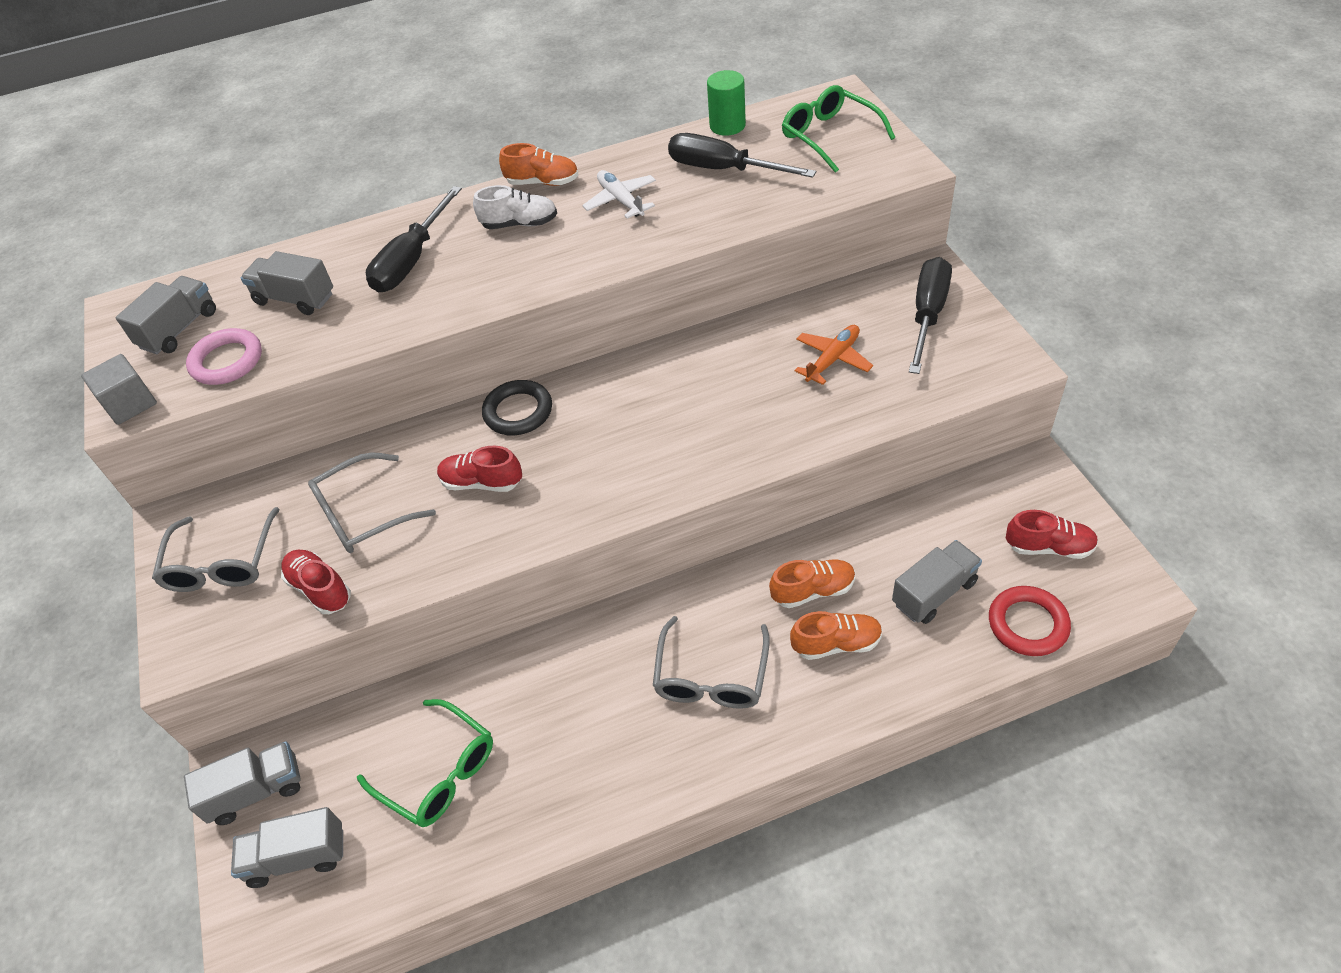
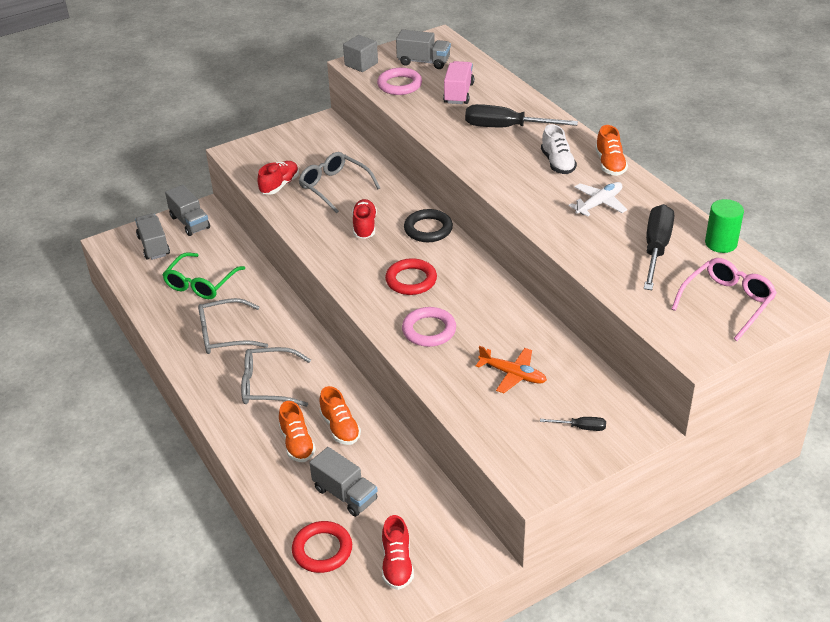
camera: 75 degrees right, 10 degrees down
grey glasses [152,507,280,592] -> grey glasses moved to [198,298,268,354]
grey truck [241,251,333,315] -> pink truck [443,61,474,104]
green glasses [782,85,895,173] -> pink glasses [672,258,777,341]
black screwdriver [909,257,952,374] -> black screwdriver [540,417,606,431], size x0.47
none -> red ring [385,258,437,295]
none -> pink ring [402,307,456,347]

